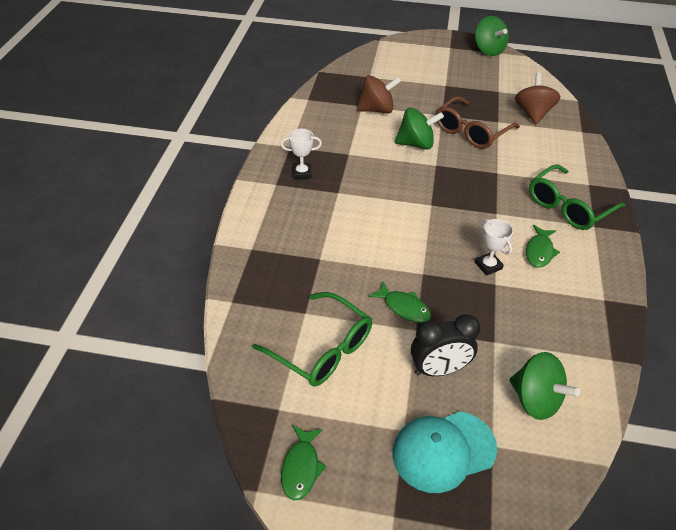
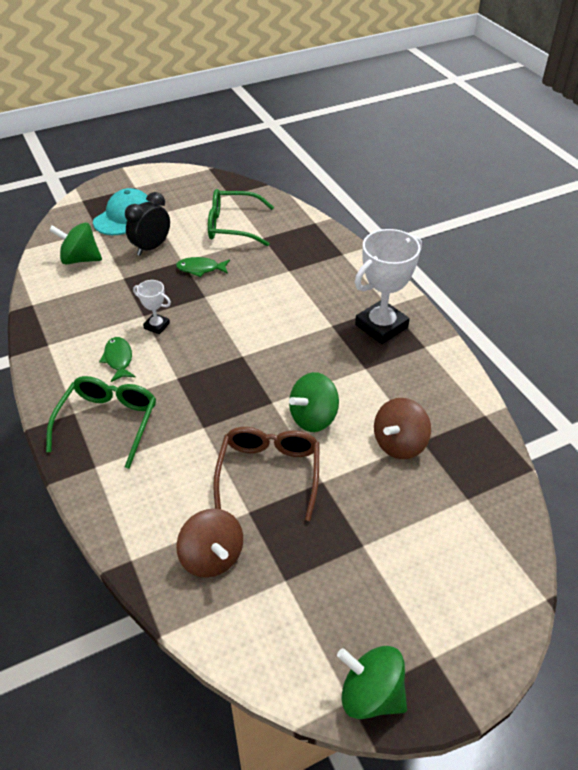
camera: 145 degrees right, 0 degrees up
white trophy [281,129,322,179] -> white trophy [355,229,422,344], size x2.02
green fish [281,425,327,500] -> none

